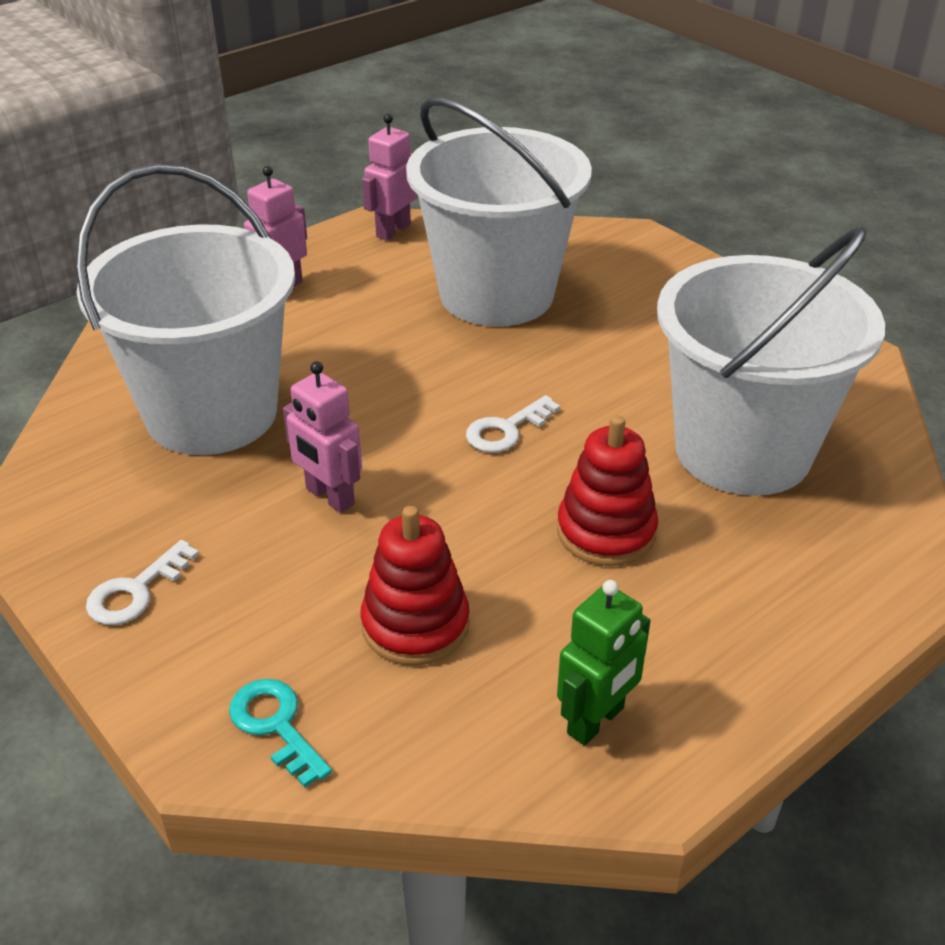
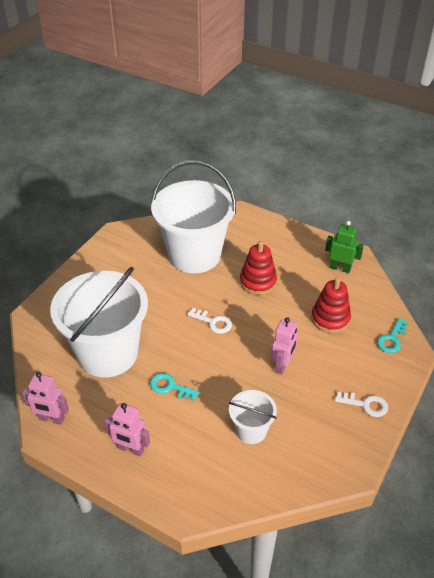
camera: 110 degrees left, 5 degrees up
white bucket [76,164,295,455] -> white bucket [229,390,277,444], size x0.47
none -> turquoise key [150,373,200,401]

